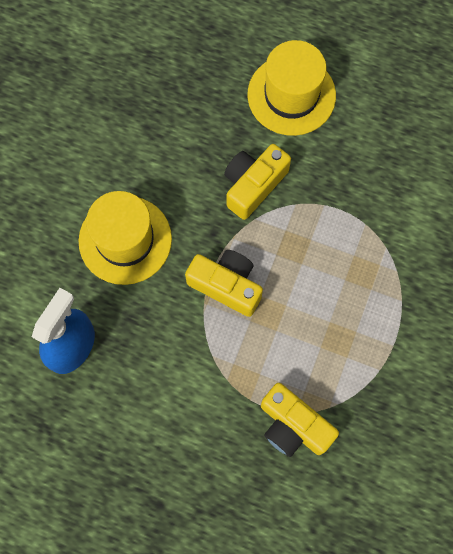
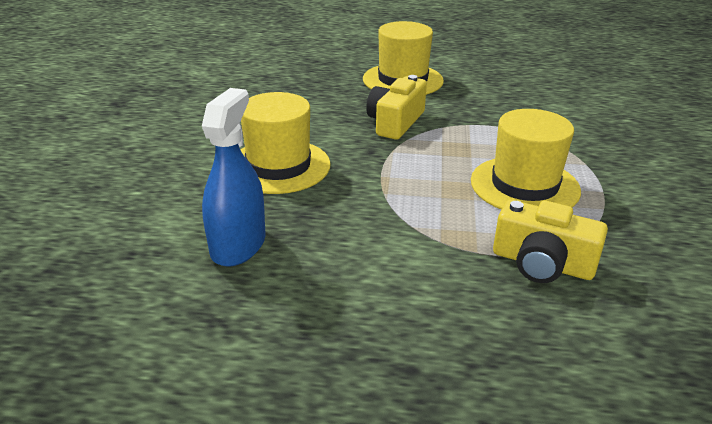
camera: 15 degrees left, 40 degrees down
yellow camera [185,250,263,317] -> none
none -> yellow hat [471,109,581,210]

